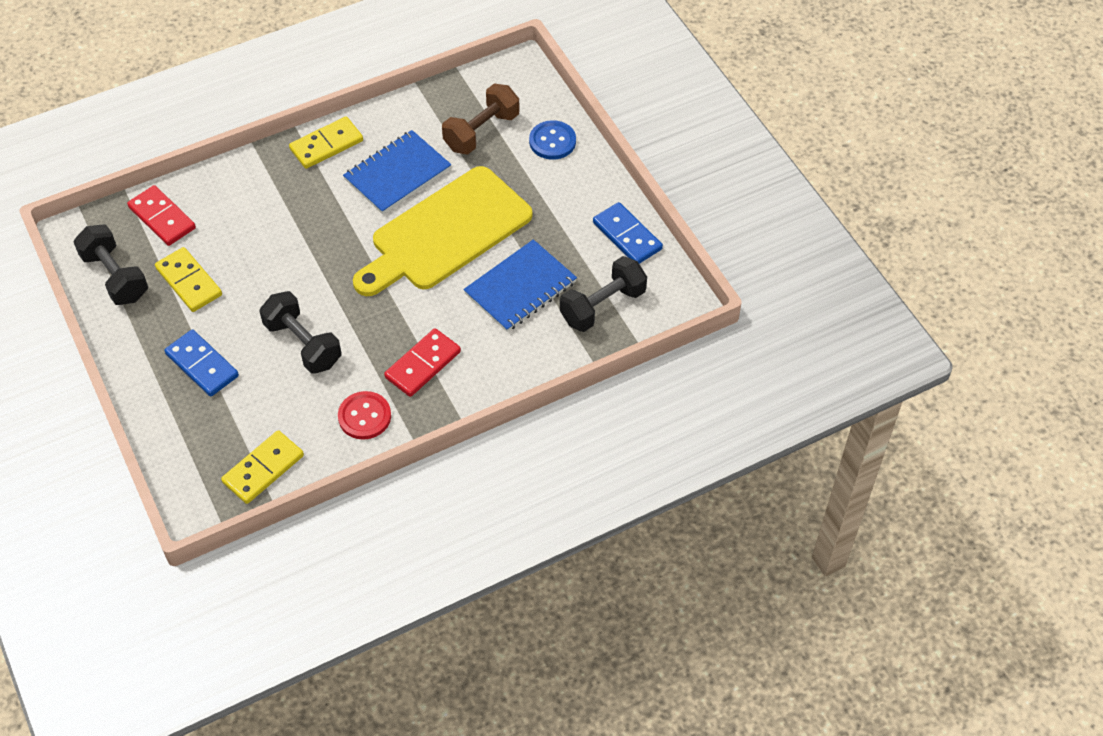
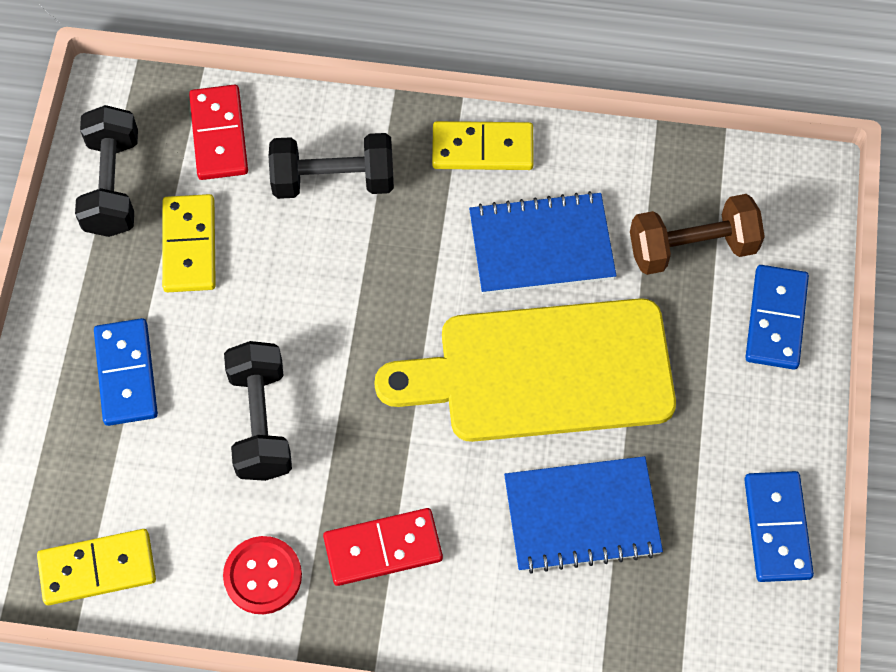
camera: 35 degrees right, 10 degrees up
blue button [529,120,576,160] -> blue domino [745,265,809,370]
black dumbbell [560,256,647,332] -> black dumbbell moved to [269,133,394,199]

